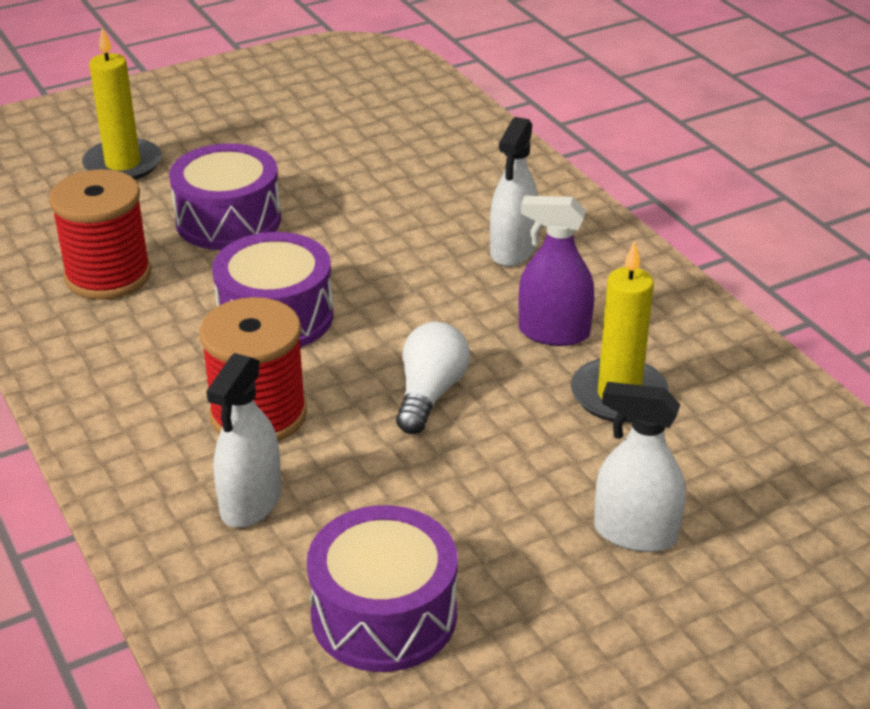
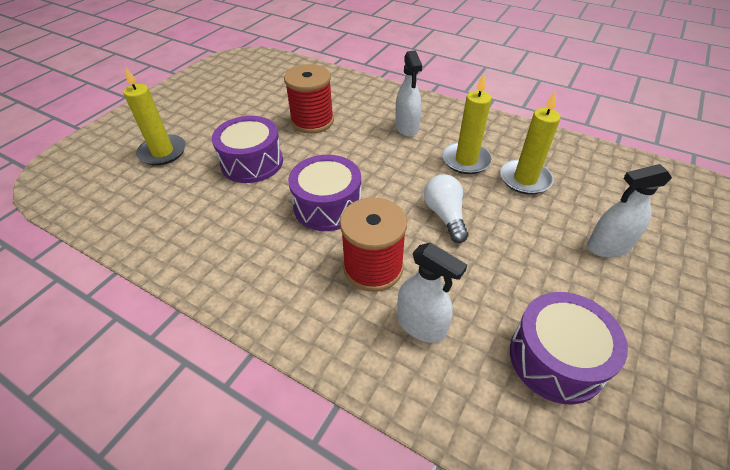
camera: 30 degrees left, 10 degrees up
red spool [49,169,151,300] -> red spool moved to [284,64,334,134]
white spray bottle [206,353,281,528] -> white spray bottle turned 45 degrees counterclockwise [397,243,467,343]
purple spray bottle [519,196,594,346] -> yellow candle [442,74,492,174]

